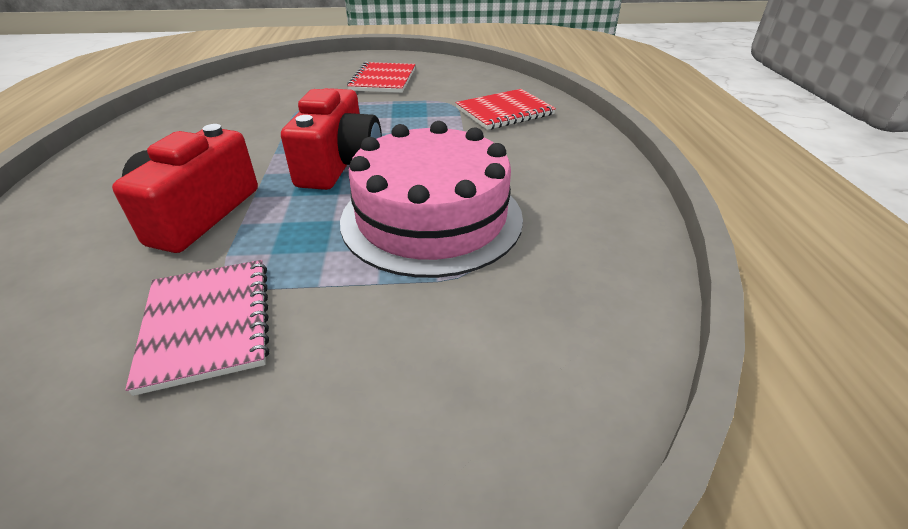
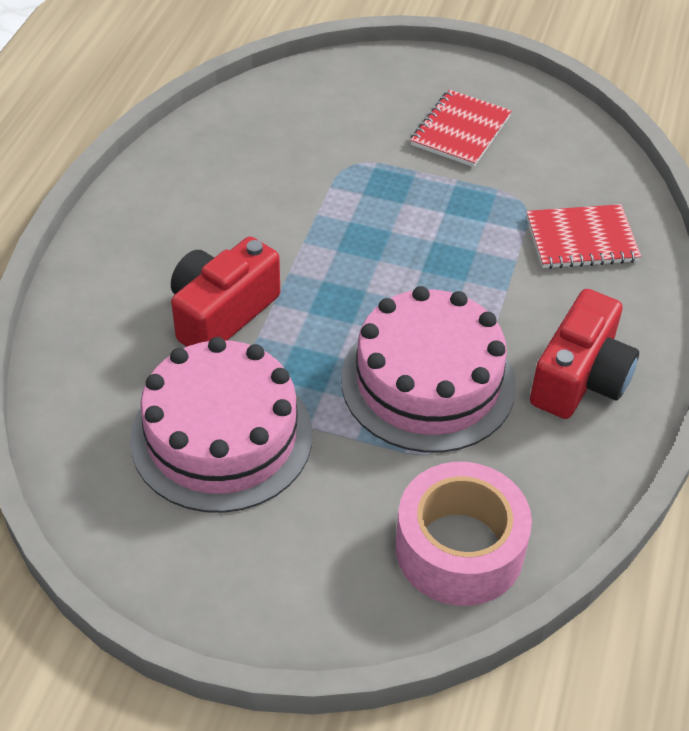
camera: 20 degrees right, 10 degrees up
pink notebook [125,260,270,396] -> pink cake [130,337,313,513]
red camera [281,88,382,190] -> red camera moved to [530,289,639,419]
none -> pink tape [395,462,532,606]

